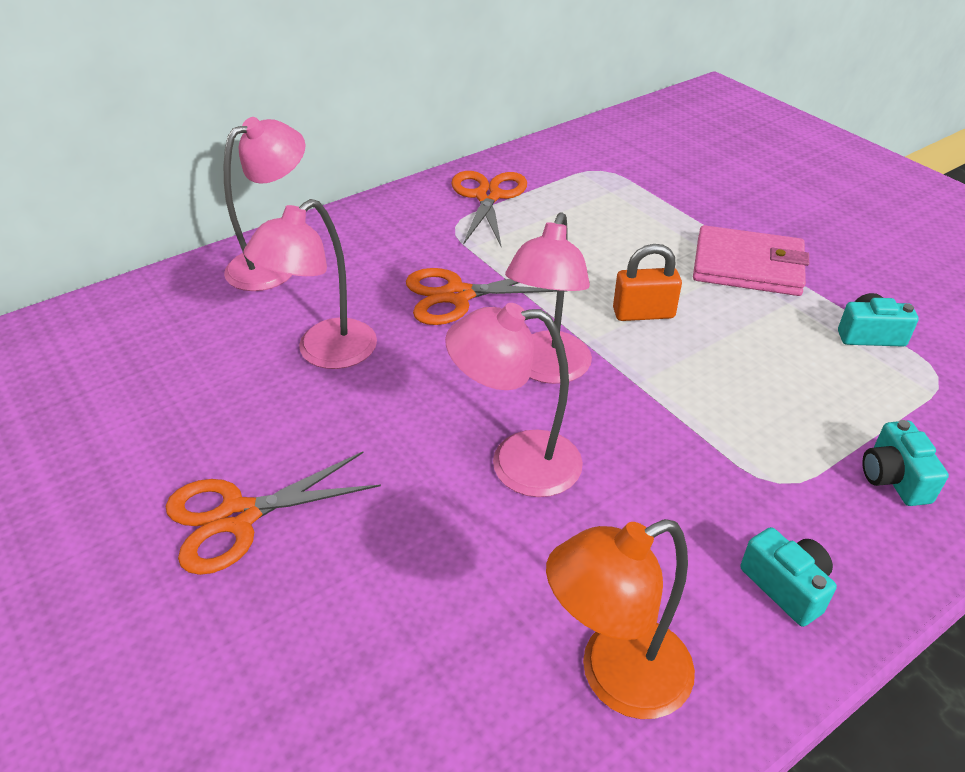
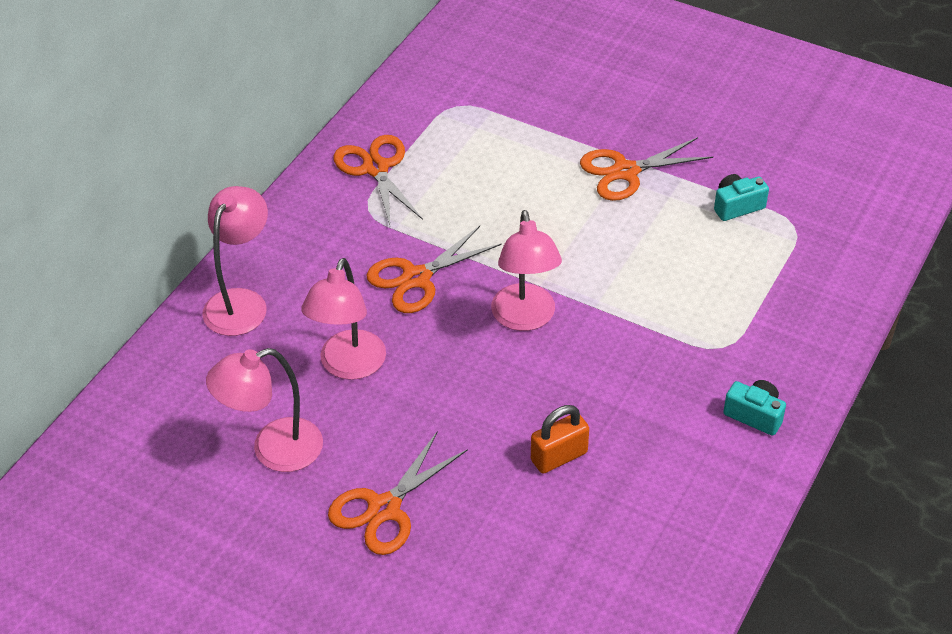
camera: 25 degrees left, 5 degrees up
pink lamp [445,303,583,497] -> pink lamp moved to [206,348,323,472]
orange lamp [546,519,695,719] -> none
orange padlock [613,244,682,321] -> orange padlock moved to [531,405,589,474]
pink wallet [693,225,809,296] -> orange scissors [580,137,713,201]
turquoise camera [862,420,949,506] -> none

